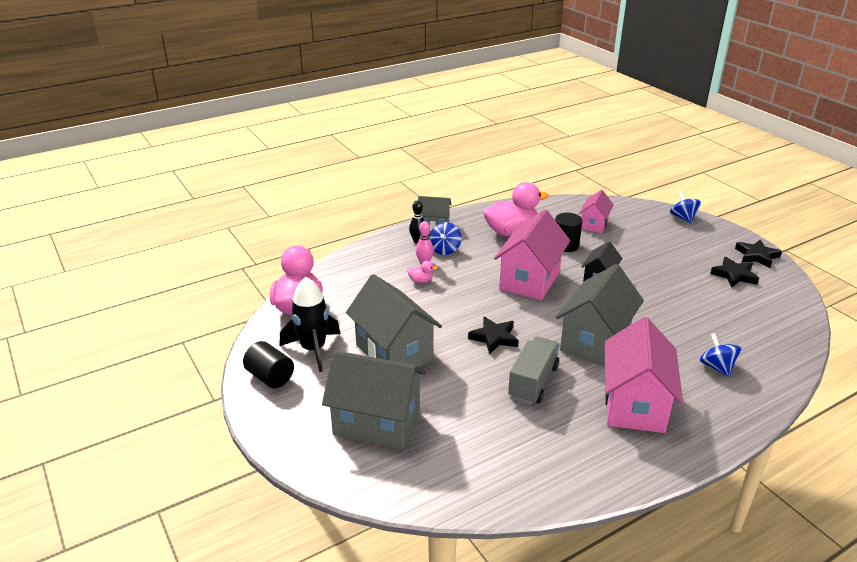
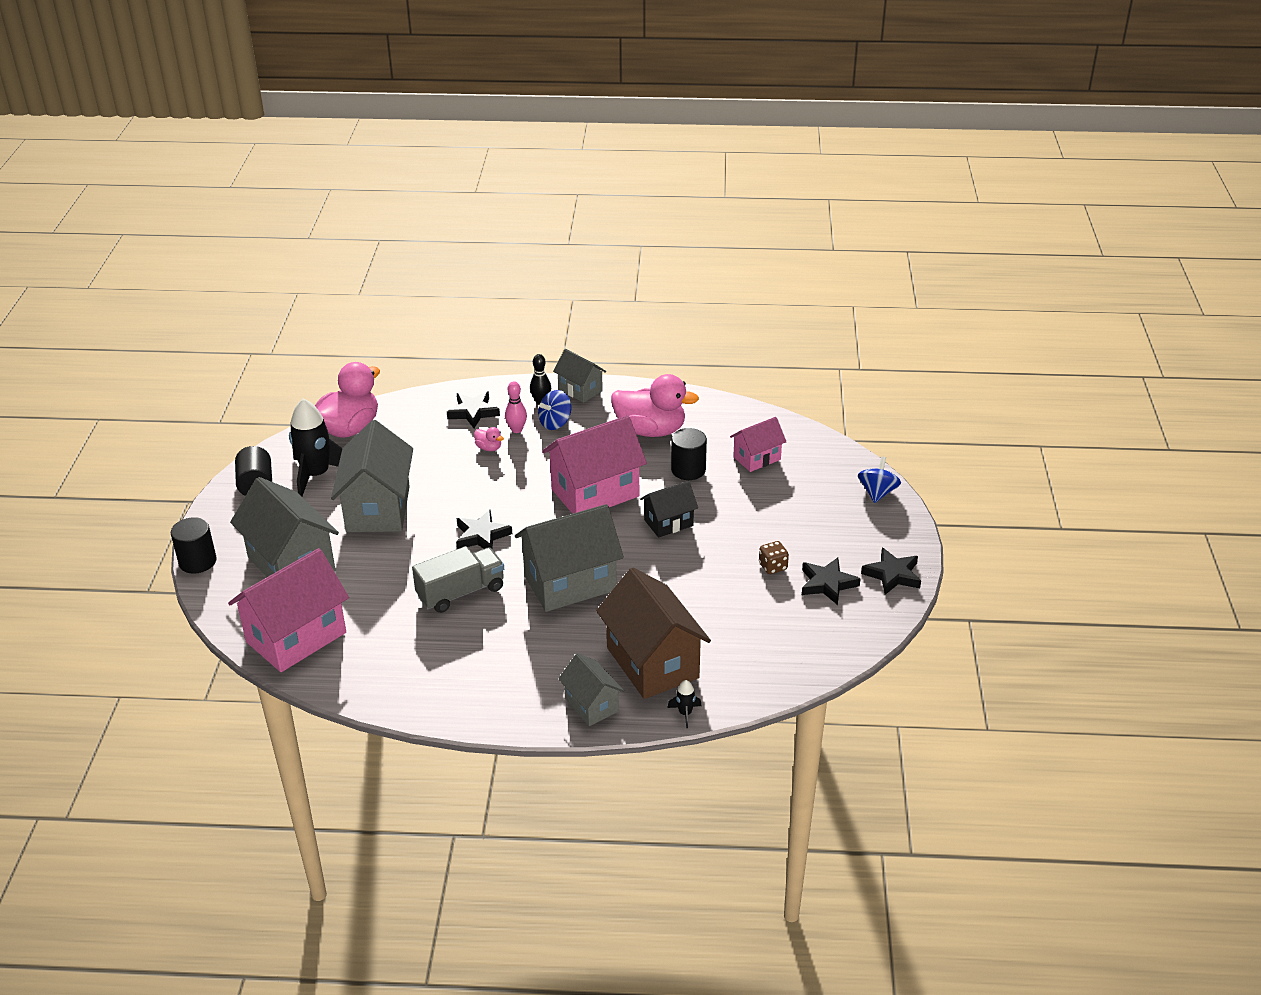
camera: 35 degrees right, 5 degrees up
pink house [605,317,683,433] -> pink house moved to [228,548,349,672]
blue spinning top [700,333,741,377] -> brown house [596,567,711,699]
none -> black cylinder [171,517,217,574]
none -> black star [447,391,500,428]
none -> grey house [558,653,624,726]
none -> black rocket [667,680,702,728]
none -> brown dice [759,541,789,574]

